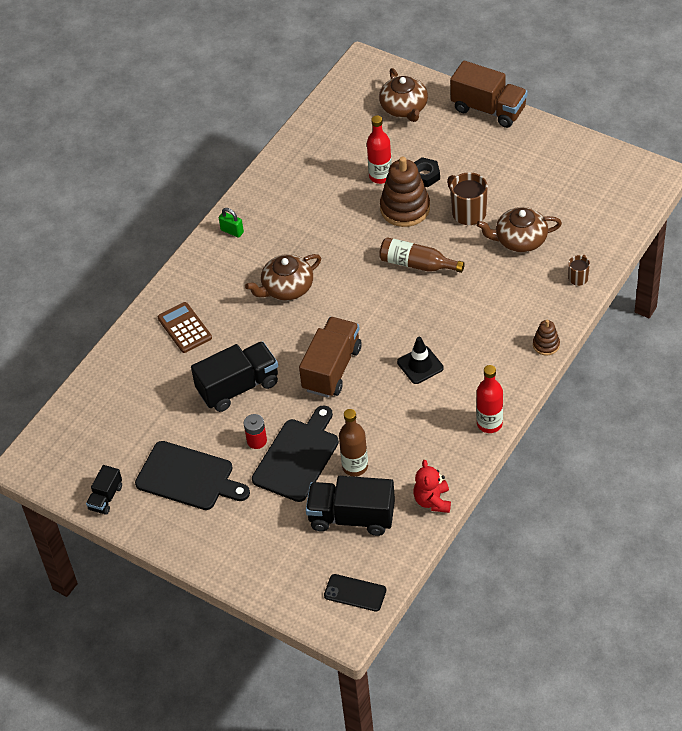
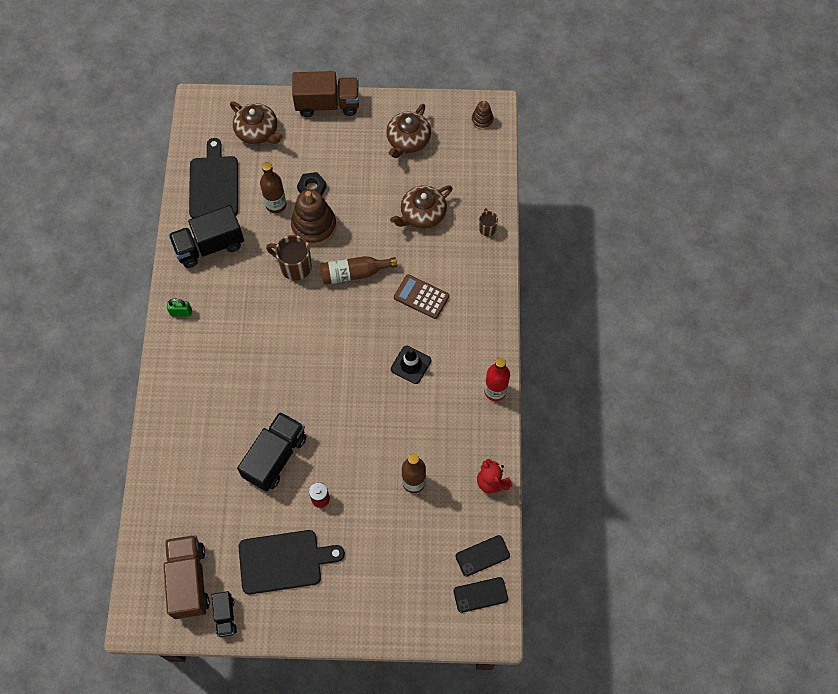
camera: 35 degrees left, 15 degrees up
brown calculator [158,302,212,353] -> brown calculator moved to [394,274,450,319]
brown teapot [245,254,321,300] -> brown teapot moved to [386,104,431,158]
black cutting board [252,405,339,502] -> black cutting board moved to [189,138,238,218]
brown truck [299,317,362,398] -> brown truck moved to [164,535,210,619]
black truck [306,476,395,536] -> black truck moved to [168,205,244,268]
red bottle [367,115,392,184] -> brown bottle [260,162,286,213]
brown mug [447,172,488,225] -> brown mug moved to [266,235,312,281]
brown stacking toy [533,320,560,355] -> brown stacking toy moved to [472,101,493,130]
none -> black phone [456,535,510,577]

